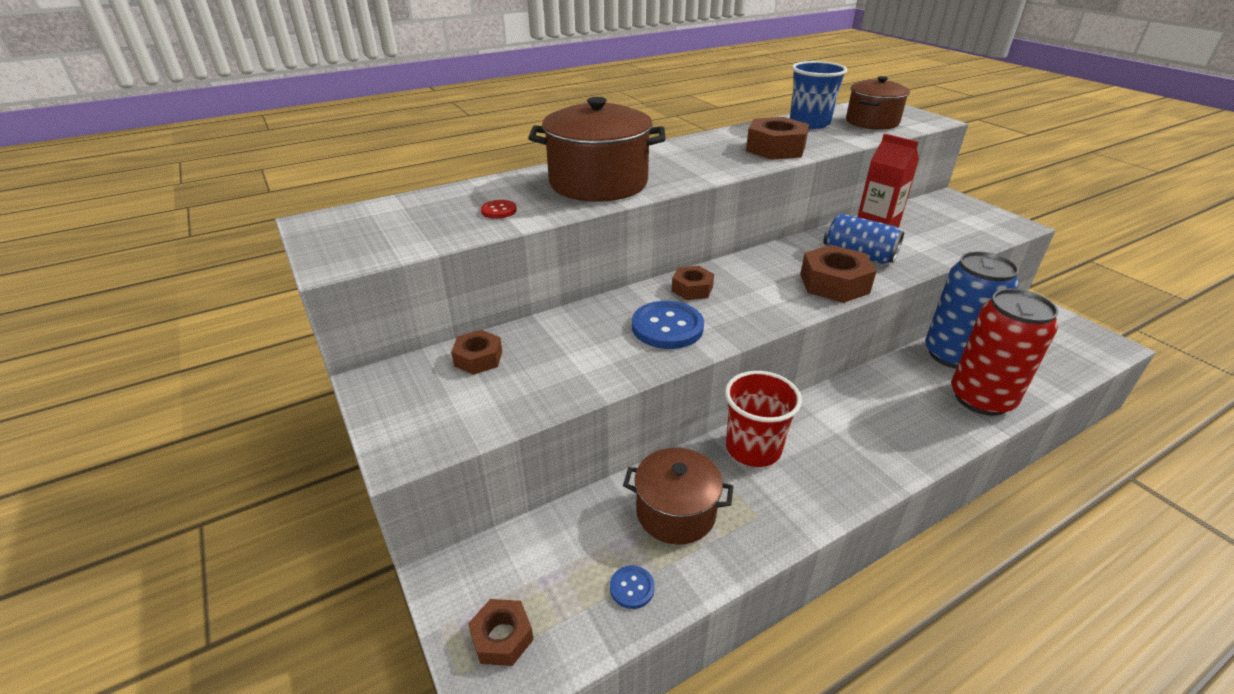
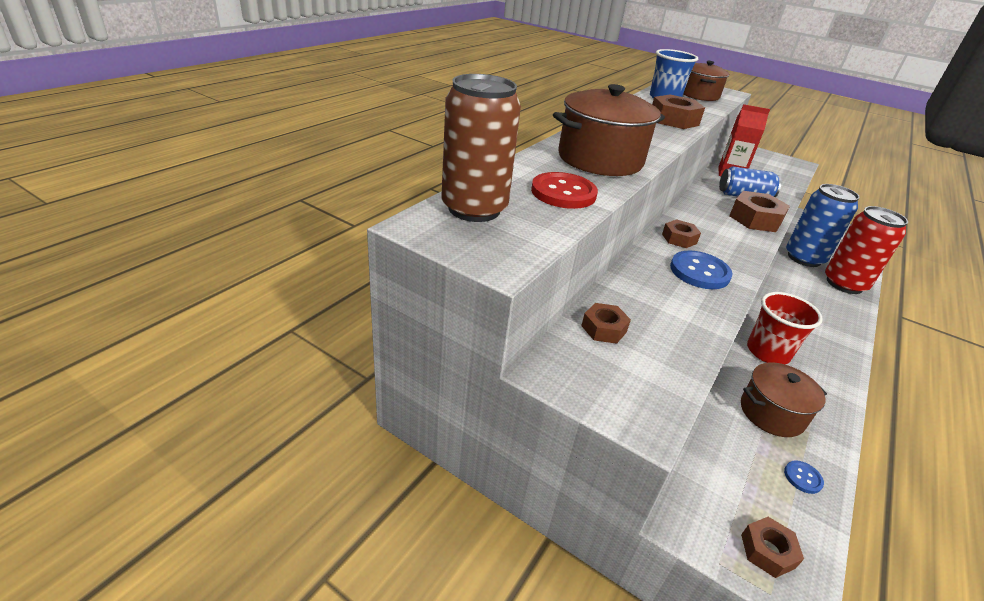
camera: 30 degrees left, 0 degrees up
red button [481,200,517,219] -> red button [531,172,598,209], size x2.02
none -> brown can [442,74,521,222]

